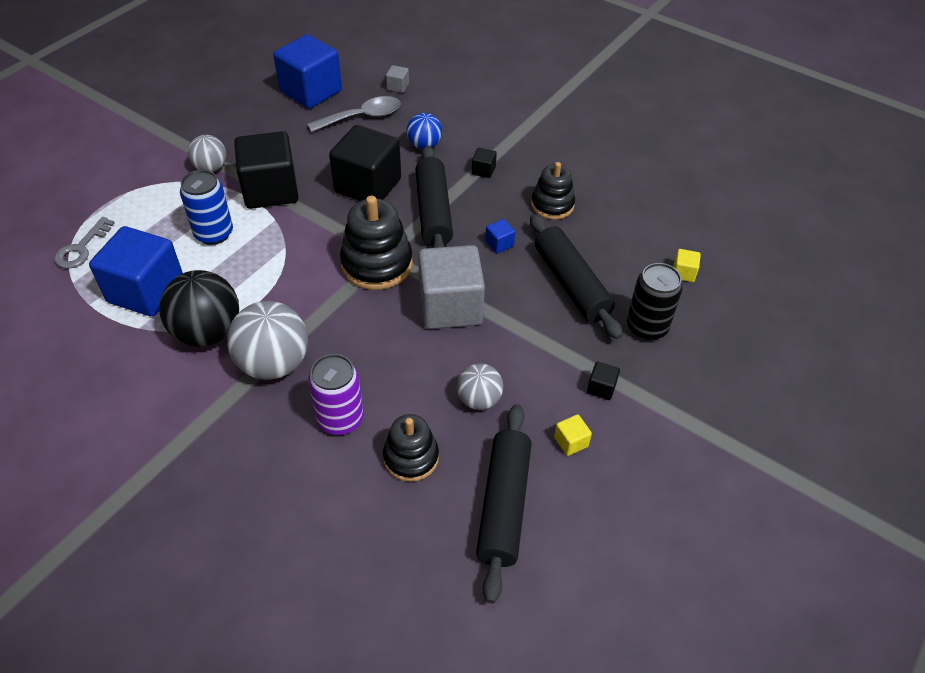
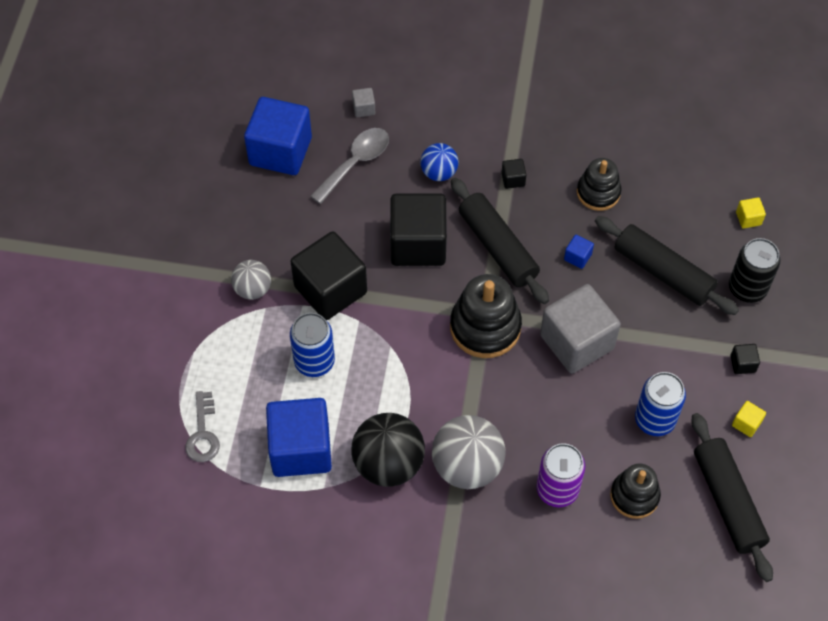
camera: 25 degrees left, 10 degrees up
grey ball [457,363,503,410] -> blue can [635,372,686,436]

